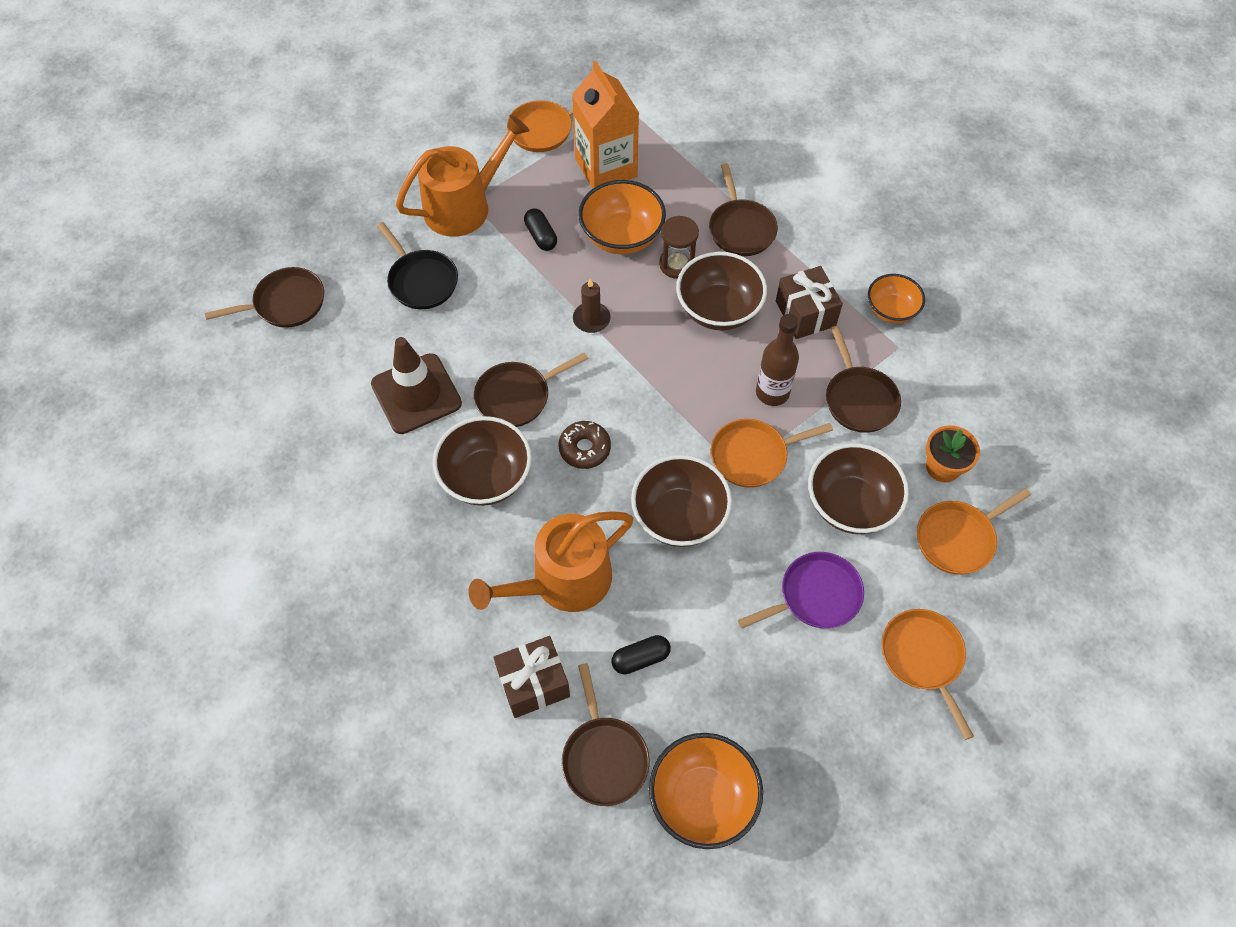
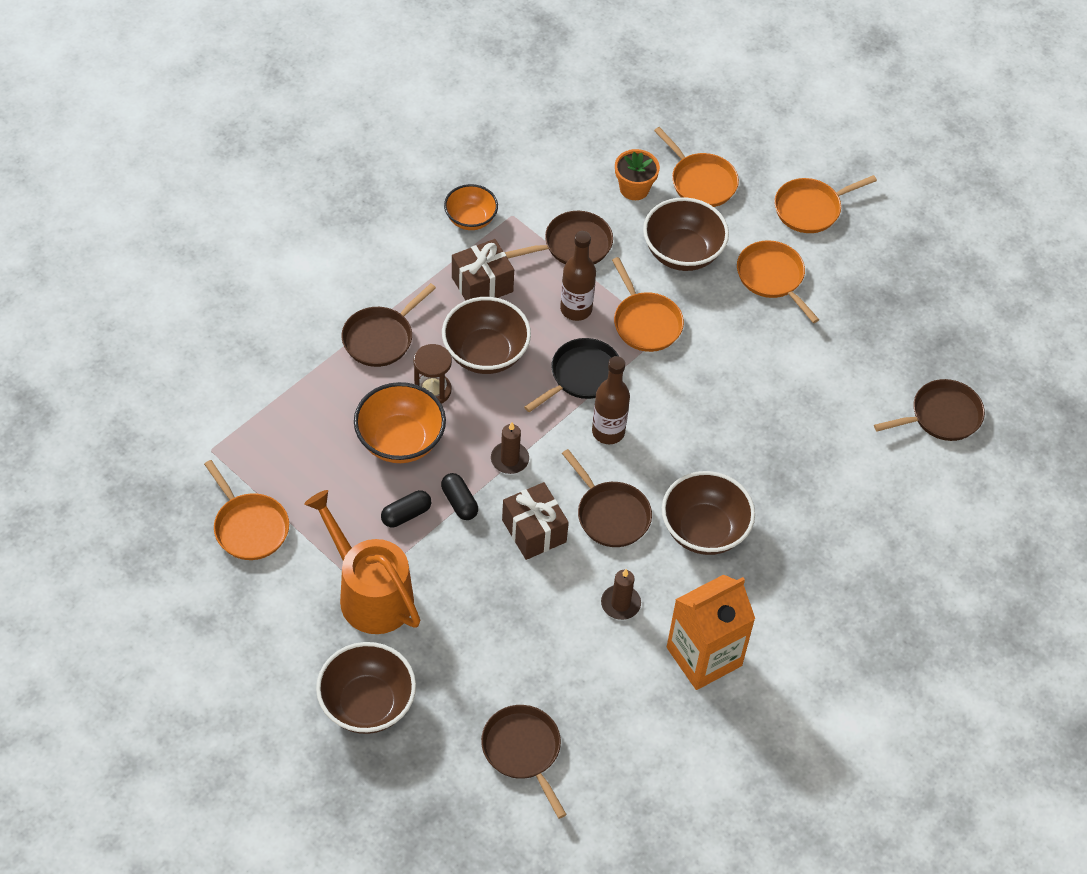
camera: 100 degrees left, 5 degrees down
brown traffic cone [371,337,462,434] -> brown candle [601,569,641,620]
black pan [377,222,458,309] -> black pan moved to [524,338,619,412]
orange watering can [468,511,633,612] -> none
brown gift [493,636,570,718] -> brown gift moved to [502,482,569,560]
brown donut [558,421,611,469] -> none
orange carton [572,61,639,189] -> orange carton moved to [667,574,755,690]
black capsule [611,635,671,675] -> black capsule moved to [441,473,478,520]
brown bowl [631,455,732,547] -> brown bowl moved to [316,642,416,734]
orange bowl [649,733,763,849] -> none
brown pan [709,163,778,256] -> brown pan turned 150 degrees clockwise [342,283,436,367]
purple pan [738,552,864,629] -> orange pan [737,240,819,323]
none -> brown bottle [592,356,630,444]

